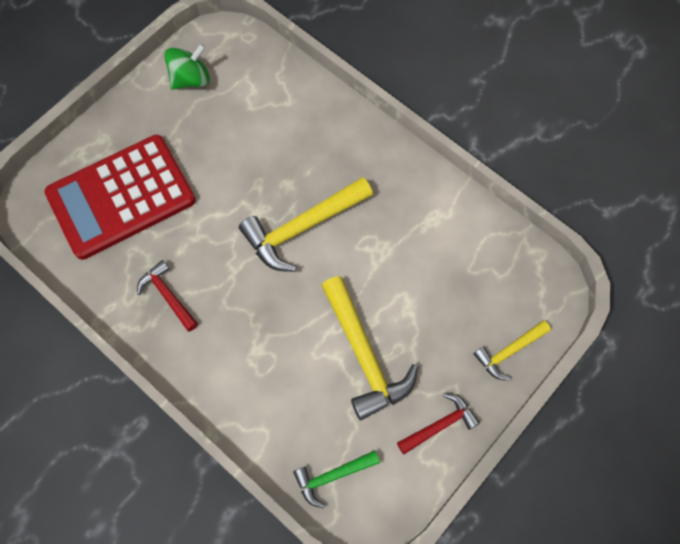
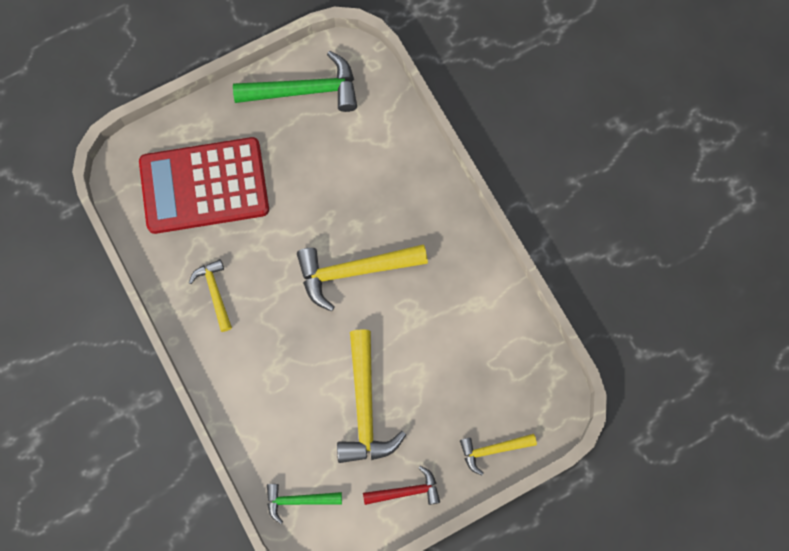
camera: 20 degrees right, 5 degrees up
red hammer [137,260,198,332] -> yellow hammer [189,259,232,332]
green spinning top [164,44,210,90] -> green hammer [233,51,357,112]

